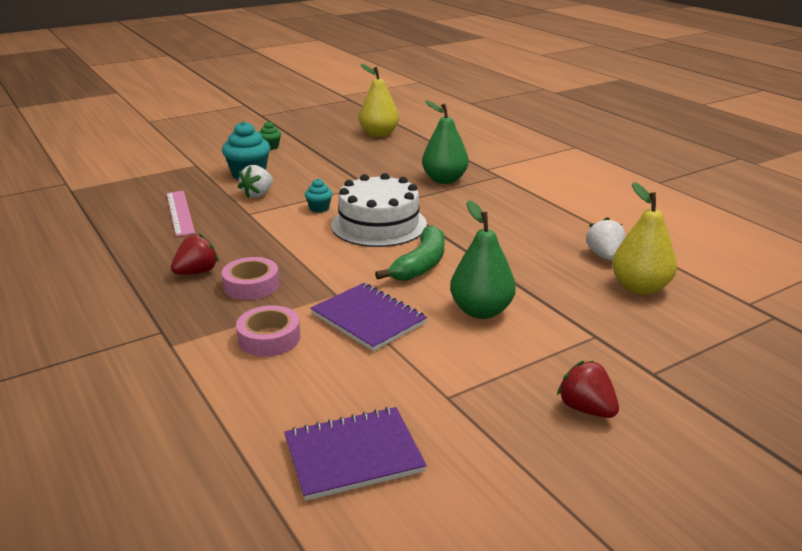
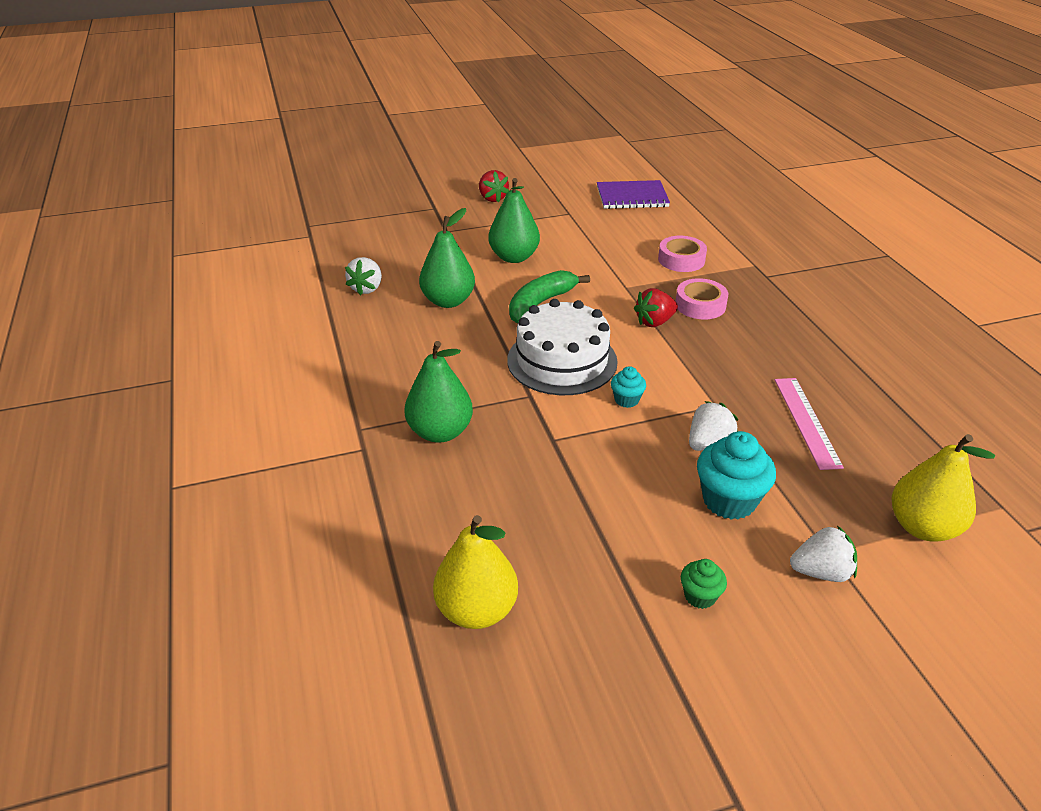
camera: 165 degrees left, 10 degrees up
red strawberry [171,233,219,275] -> red strawberry moved to [634,288,678,327]
purple notebook [311,283,427,351] -> none
yellow pear [612,182,677,295] -> yellow pear moved to [892,434,995,542]
none -> green pear [419,208,475,308]
none -> white strawberry [790,526,857,582]

